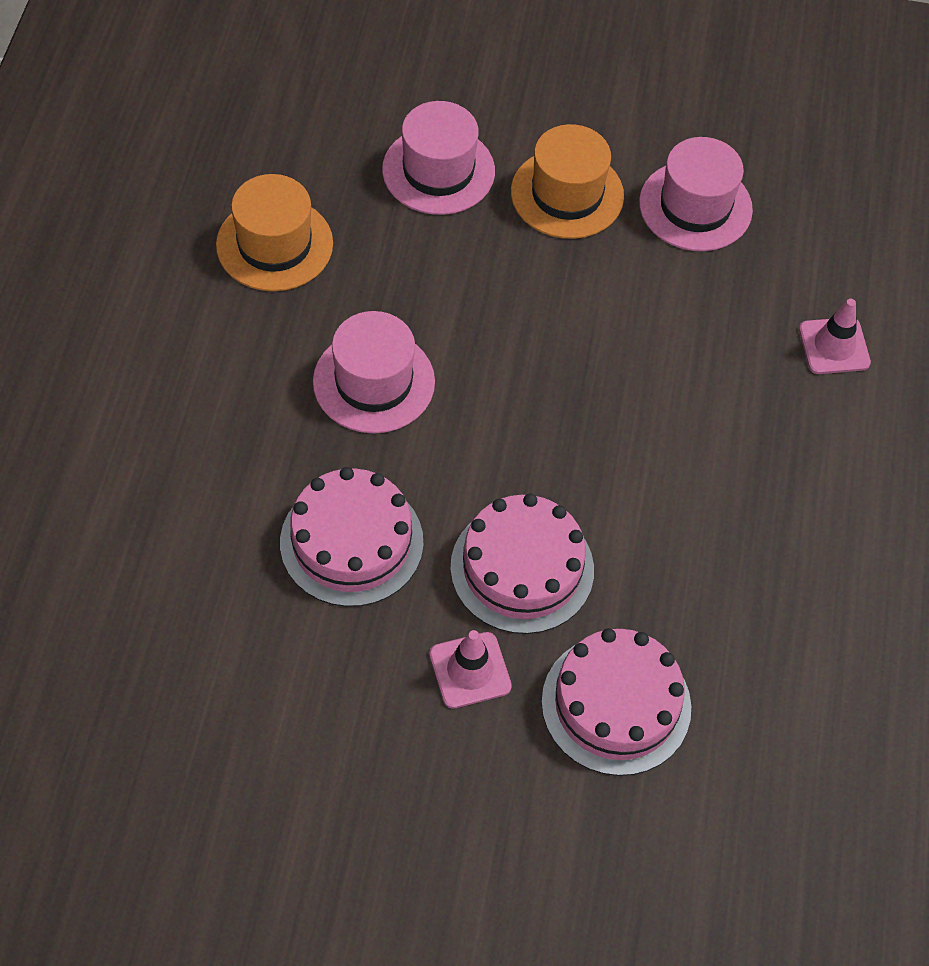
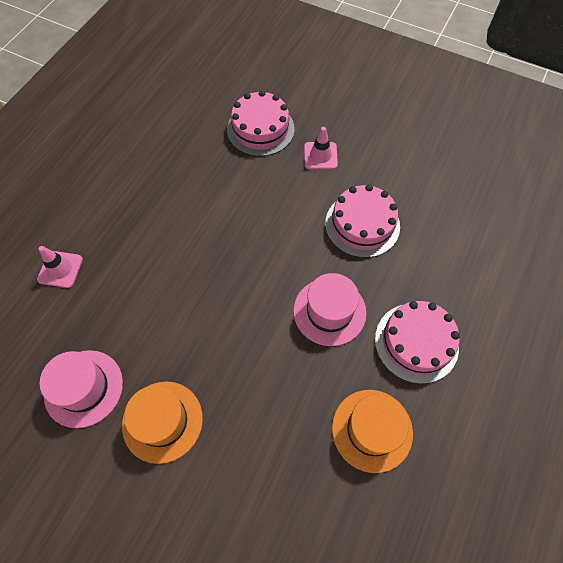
camera: 160 degrees left, 5 degrees up
pink hat [382,101,495,215] -> none
pink cake [450,493,594,634] -> pink cake moved to [375,301,460,384]

